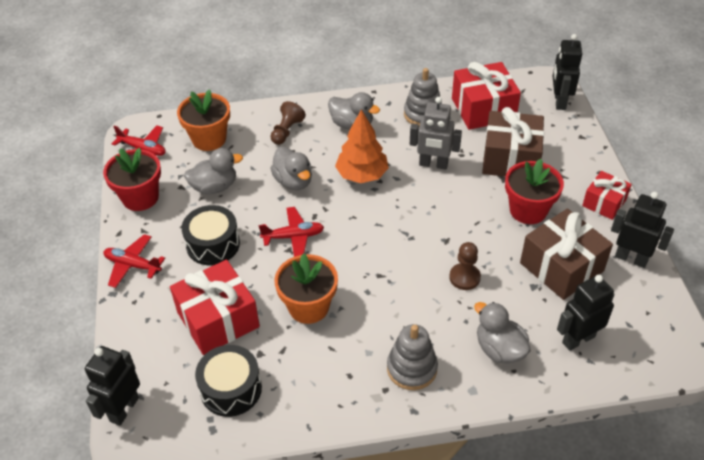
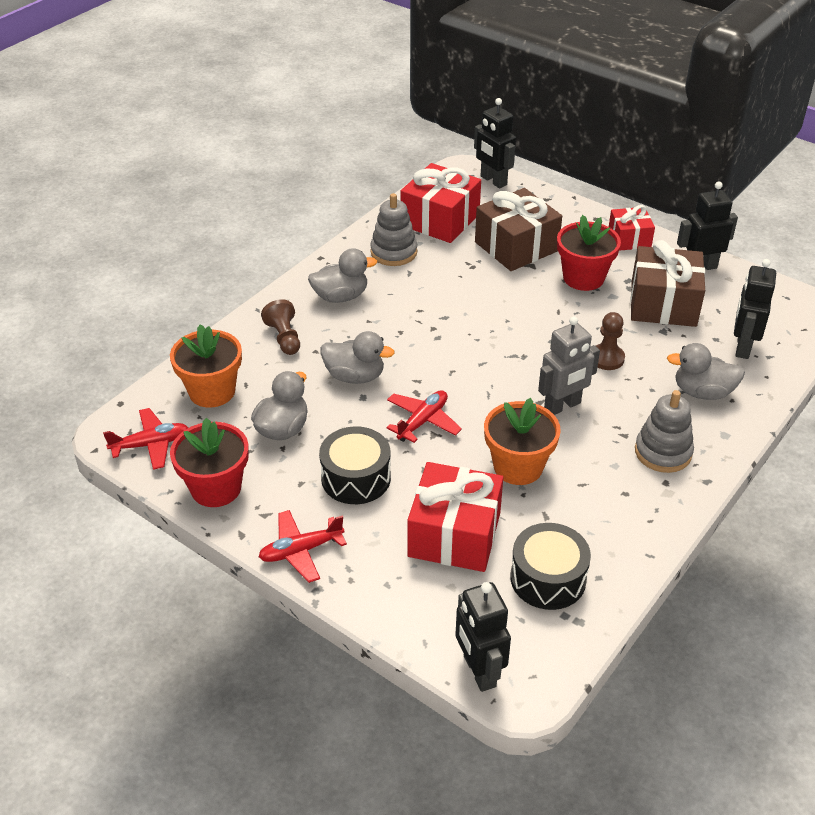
camera: 45 degrees left, 5 degrees down
orange tree [335,109,389,183] -> none
grey robot [410,97,462,169] -> grey robot moved to [538,316,600,415]

